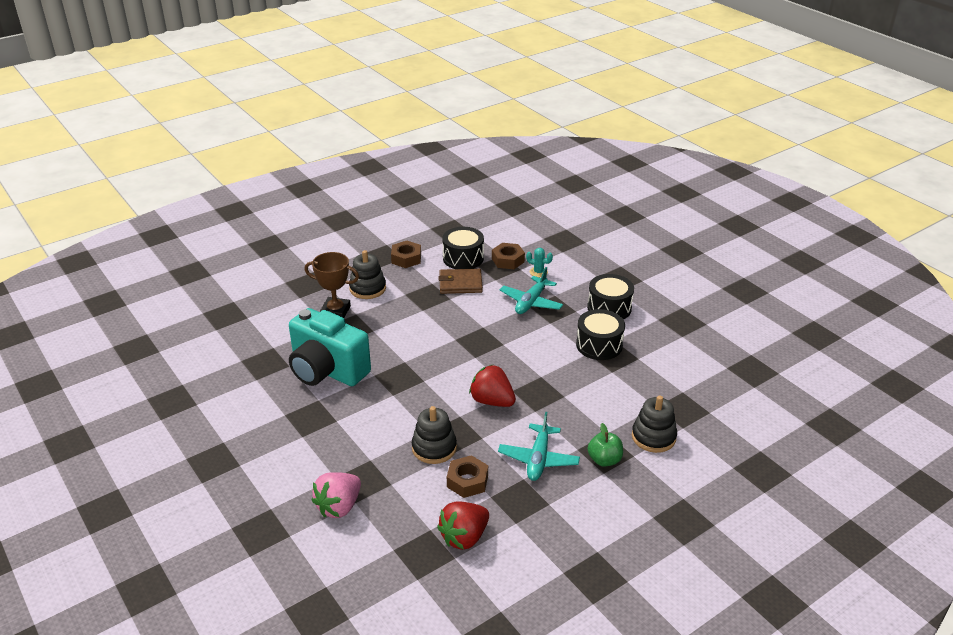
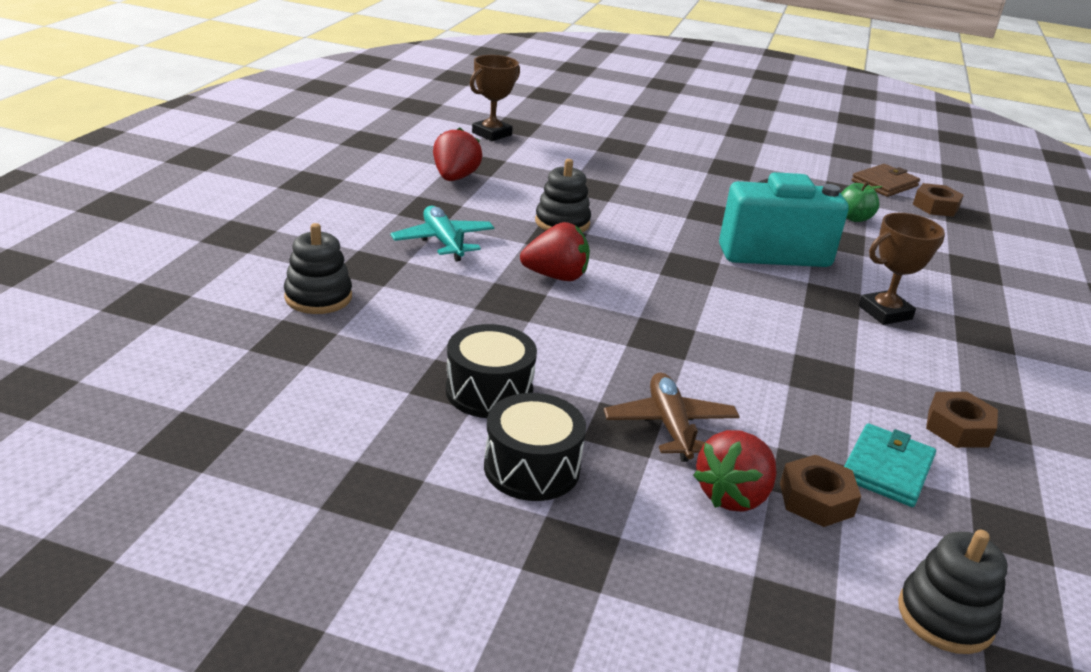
camera: 140 degrees right, 5 degrees down
pink strawberry [311,472,361,518] -> none
black stacking toy [349,250,386,299] -> black stacking toy moved to [898,530,1008,654]
brown wallet [438,269,483,294] -> brown wallet moved to [852,164,920,197]
black drum [442,227,484,269] -> turquoise wallet [844,423,936,507]
brown nut [447,455,488,498] -> brown nut moved to [913,183,964,217]
turquoise plane [500,267,563,314] -> brown plane [604,373,740,462]
turquoise cactus [526,248,553,277] -> red strawberry [693,430,776,512]
green apple [588,423,623,467] -> green apple moved to [841,181,882,222]
none -> brown trophy [470,55,520,141]

